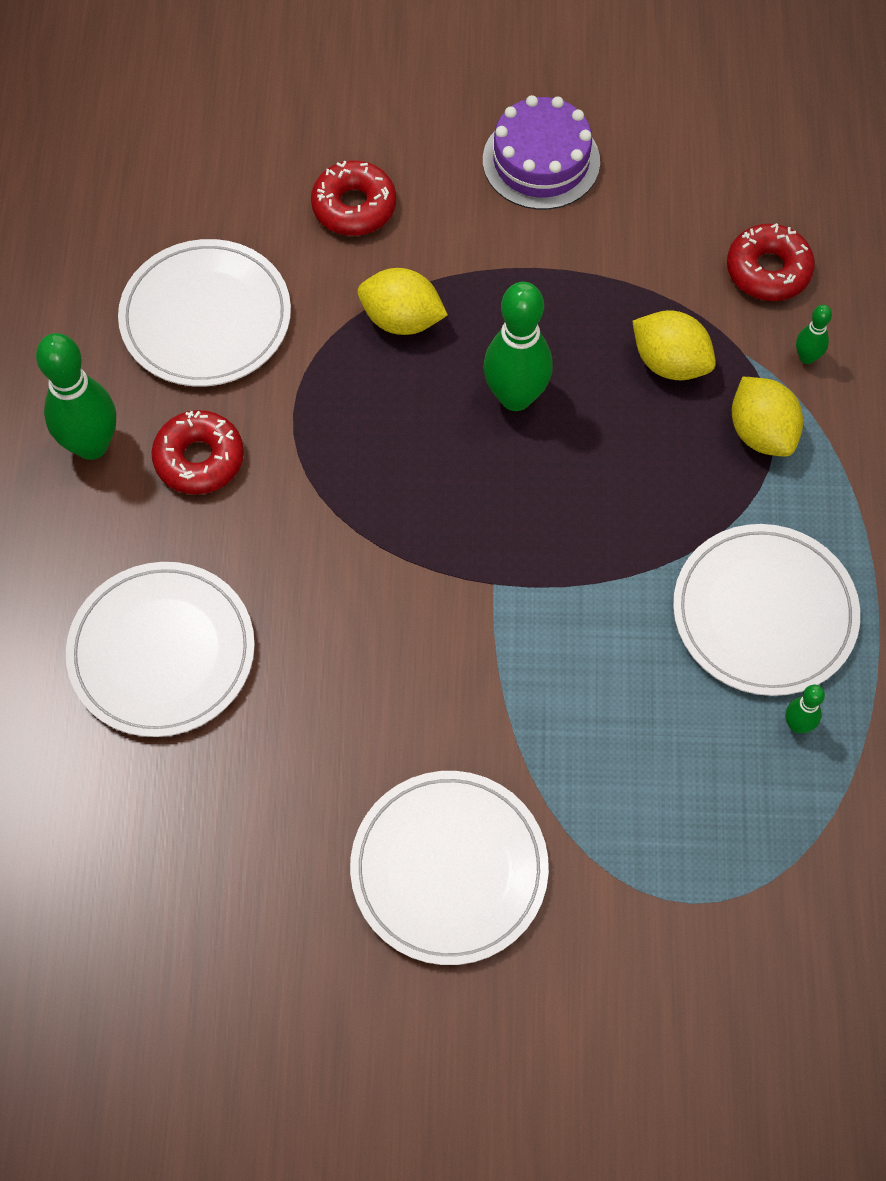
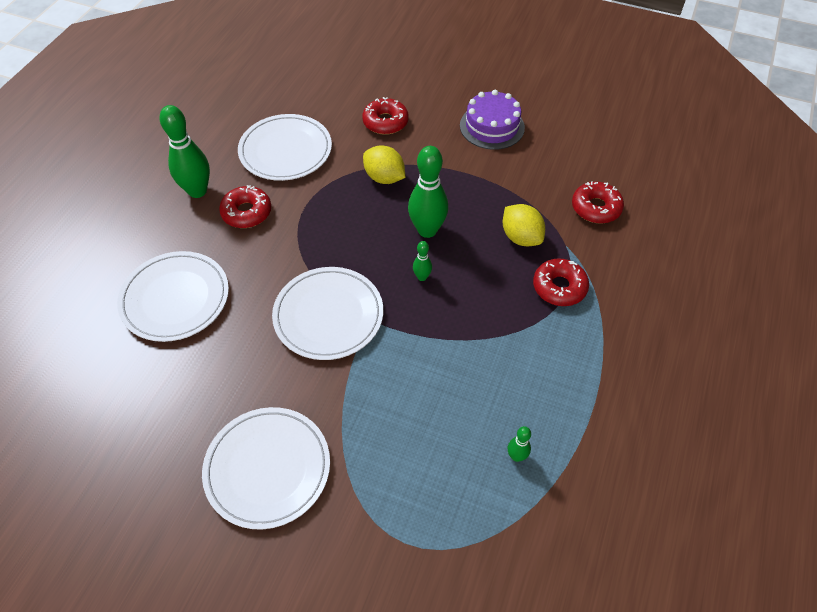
camera: 20 degrees right, 10 degrees down
white plate [673,524,860,696] -> white plate moved to [272,267,383,360]
yellow lemon [732,377,803,457] -> red donut [533,258,589,306]
green bowling pin [796,305,832,364] -> green bowling pin moved to [413,241,432,281]

